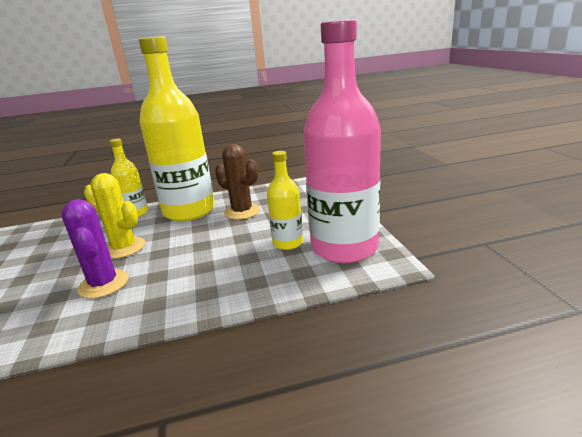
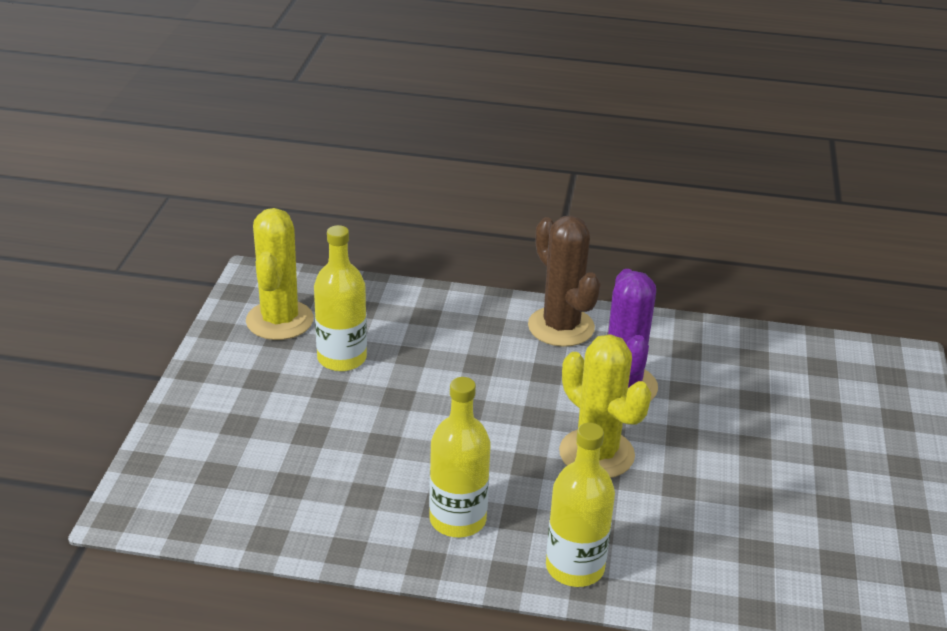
camera: 160 degrees left, 10 degrees up
yellow bottle [139,36,215,221] -> yellow bottle [429,377,491,537], size x0.48
brown cactus [215,144,260,220] -> brown cactus moved to [528,216,601,347]
pink bottle [303,19,381,263] -> yellow cactus [246,208,314,340]

